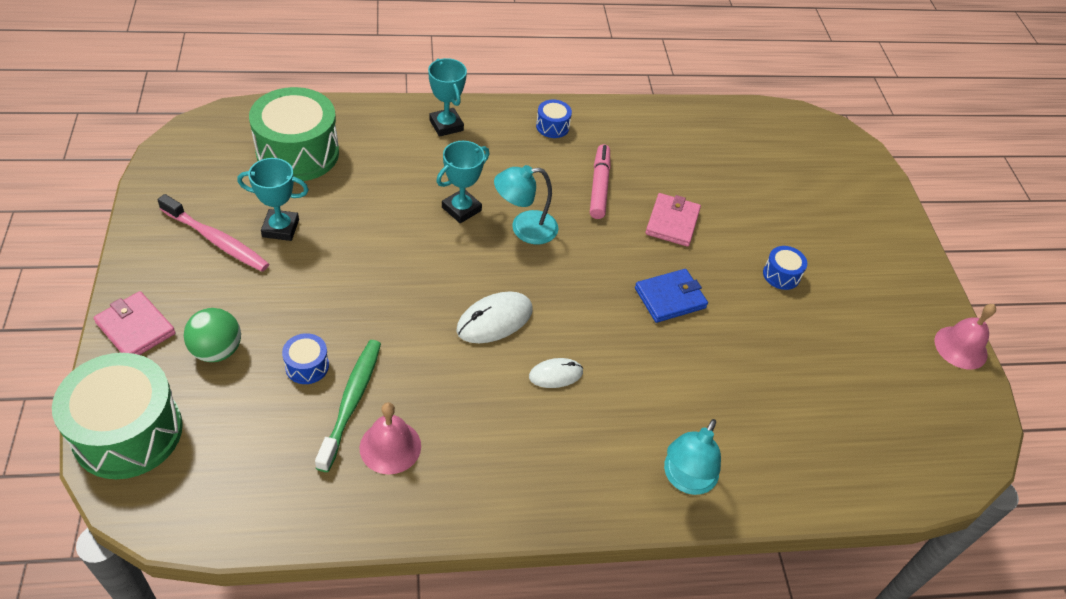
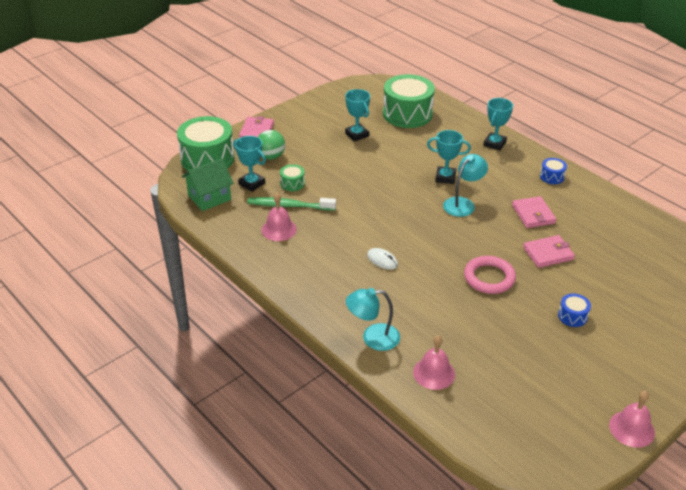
camera: 60 degrees right, 10 degrees down
pink toothbrush [157,194,269,272] -> none
blue drum [282,333,329,384] -> green drum [280,164,305,191]
green toothbrush [315,340,381,472] -> green toothbrush turned 150 degrees counterclockwise [247,197,336,211]
white mouse [456,291,533,343] -> none
turquoise lamp [494,165,558,244] -> turquoise lamp turned 90 degrees clockwise [443,154,488,217]
pink marker [590,144,611,219] -> pink wallet [512,196,556,228]
blue wallet [635,269,708,323] -> pink ring [464,256,516,294]
none -> green house [182,158,234,211]
none -> turquoise trophy [233,136,266,192]
none -> pink bell [413,335,455,390]

